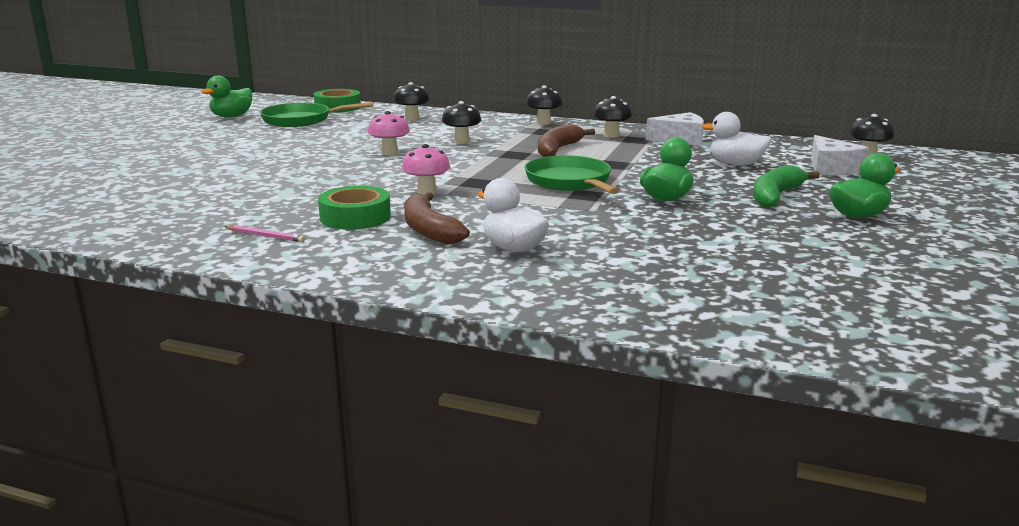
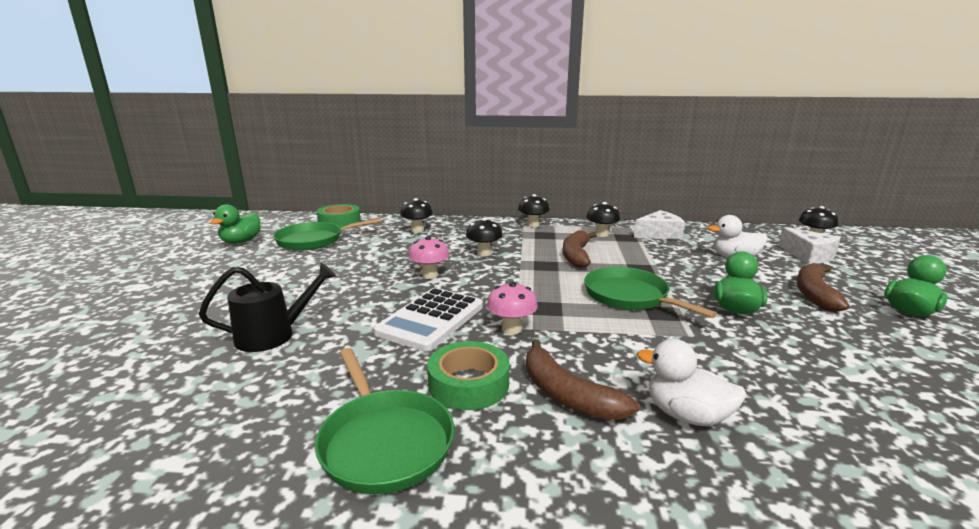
camera: 15 degrees left, 0 degrees up
pink pencil [224,225,305,242] -> green pan [315,348,454,494]
green banana [753,165,820,208] -> brown banana [797,263,849,312]
none -> black watering can [199,263,336,352]
none -> white calculator [374,288,483,352]

